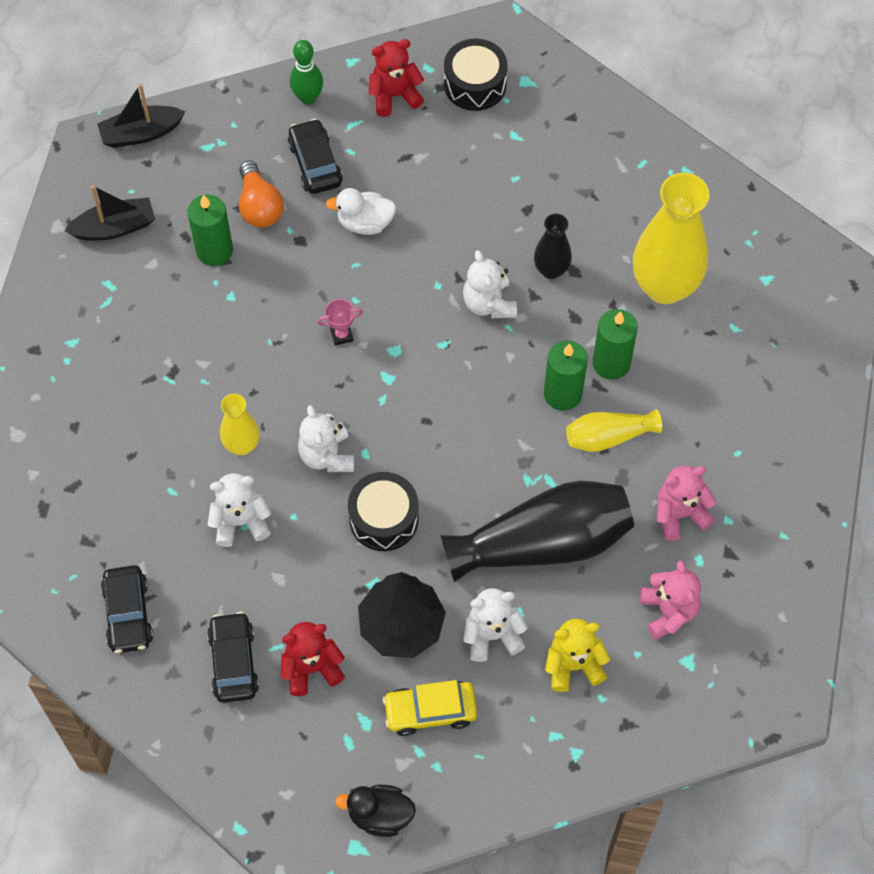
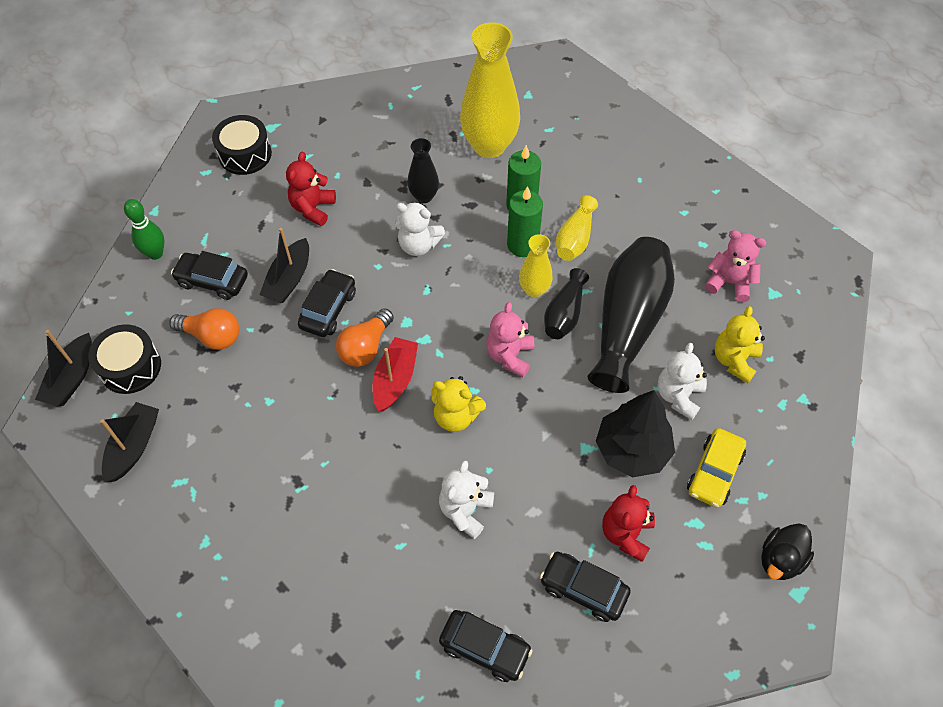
camera: 55 degrees left, 5 degrees down
green candle [188,194,233,266] -> none
yellow vase [220,394,260,455] -> yellow vase moved to [519,234,553,298]
white teddy bear [298,405,354,472] -> yellow teddy bear [431,376,486,432]
pink trophy [317,299,363,346] -> orange light bulb [336,308,394,367]
white duck [325,188,396,235] -> black boat [259,228,309,303]
black drum [348,472,419,551] -> black drum moved to [88,324,161,394]
red teddy bear [369,39,424,117] -> red teddy bear moved to [286,152,336,226]
pink teddy bear [657,466,717,541] -> pink teddy bear moved to [486,302,534,378]
none -> black car [298,269,356,337]
none -> red boat [372,337,418,412]
none -> black vase [544,268,589,339]

